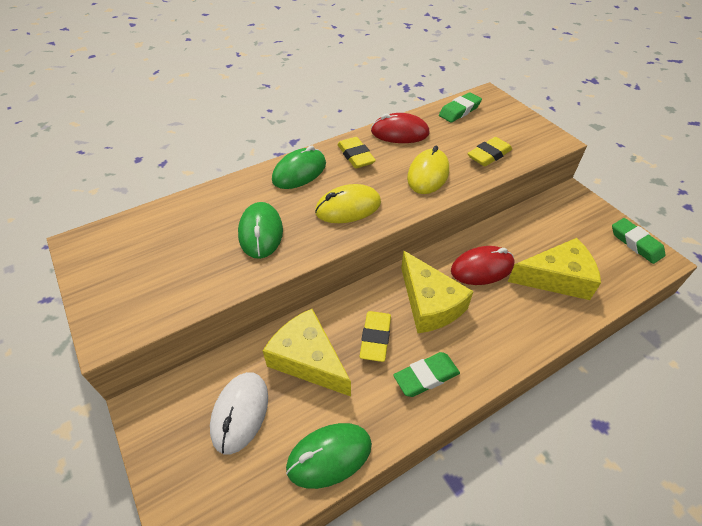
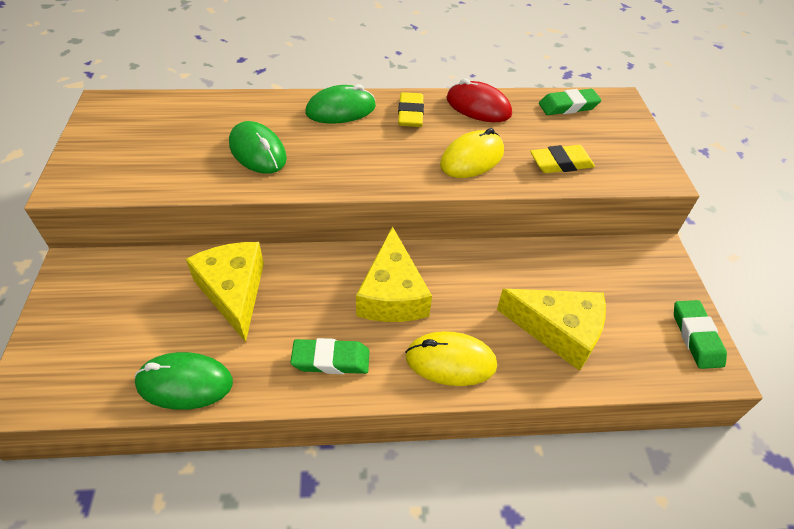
camera: 25 degrees right, 0 degrees up
white mouse [210,372,268,454] -> none
green mouse [238,202,283,259] -> green mouse turned 60 degrees counterclockwise [229,121,287,174]
yellow mouse [315,184,381,223] -> yellow mouse moved to [405,331,497,386]
yellow eraser [360,311,391,362] -> none
red mouse [451,246,515,285] -> none

